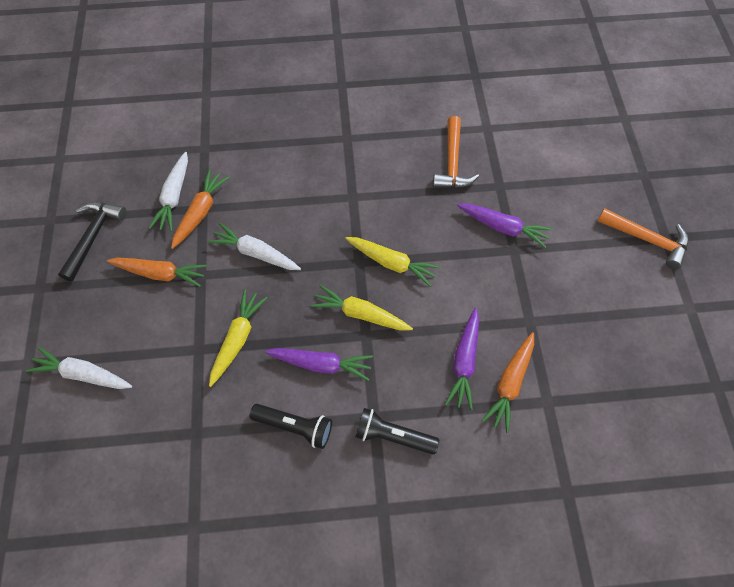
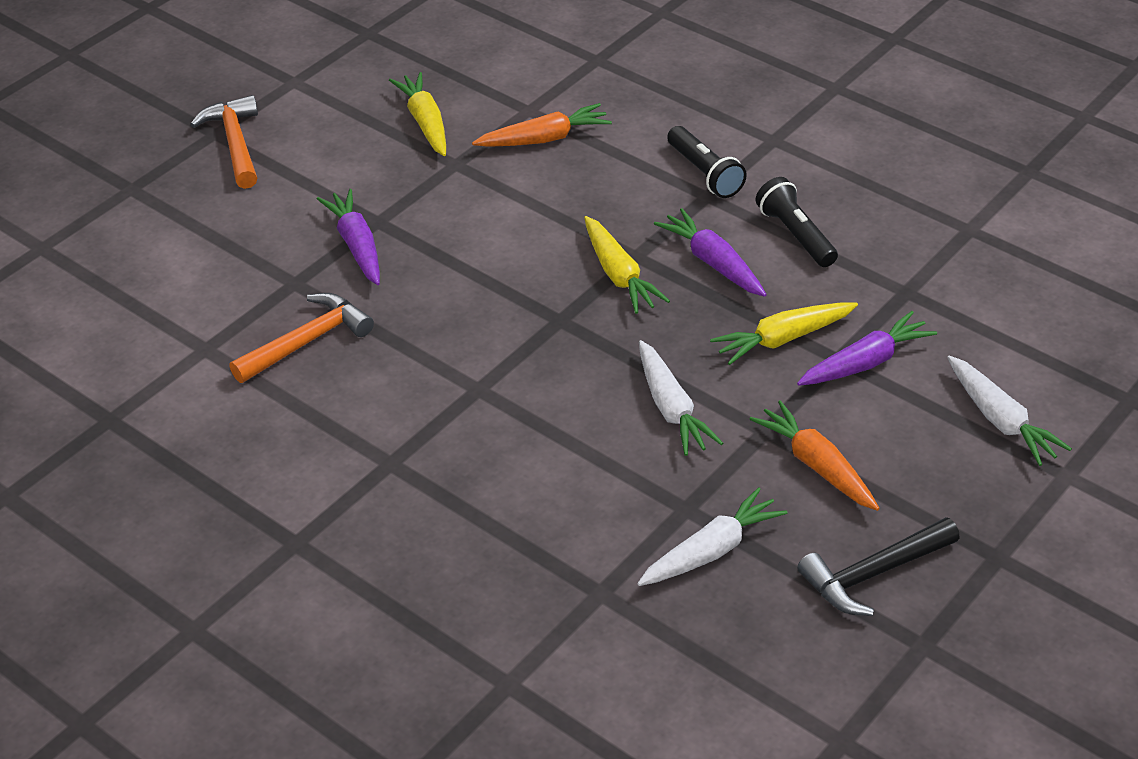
camera: 135 degrees left, 20 degrees down
orange carrot [171,170,230,249] -> none
yellow carrot [345,237,441,287] -> yellow carrot moved to [389,72,446,156]
purple carrot [445,308,479,410] -> purple carrot moved to [797,311,937,386]

